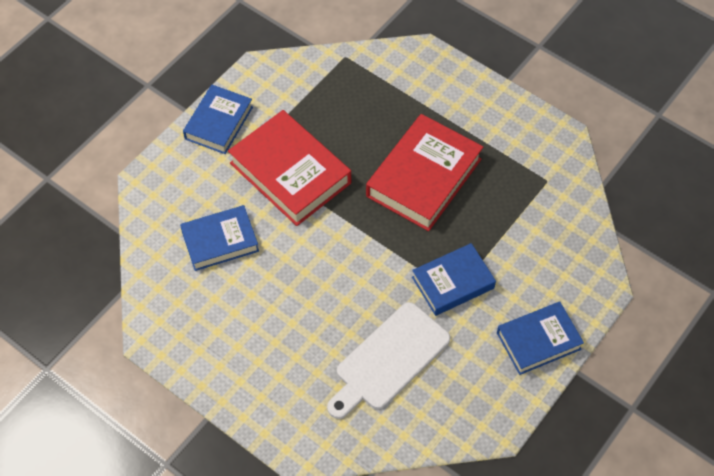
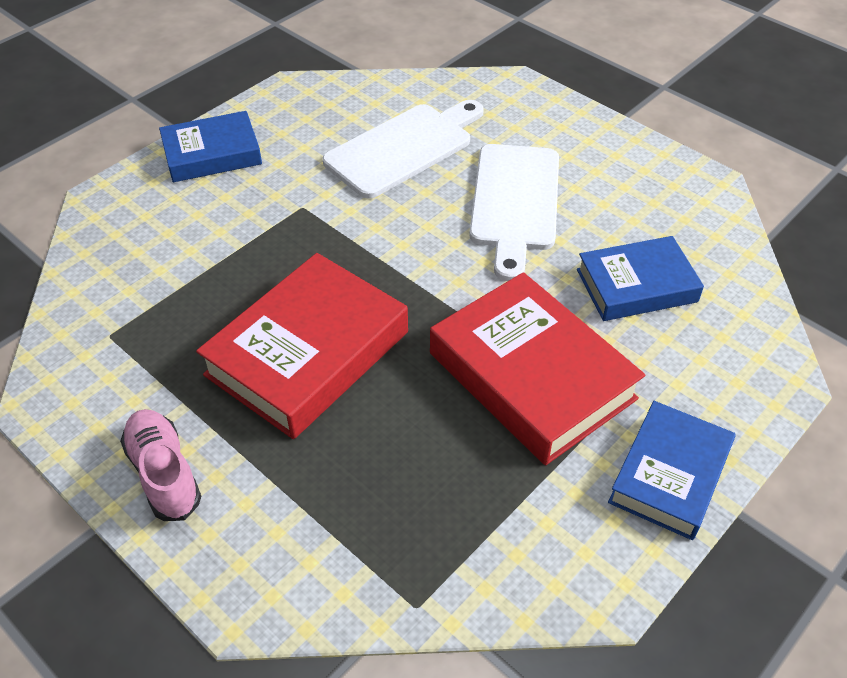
camera: 175 degrees left, 10 degrees down
blue book [412,243,496,316] -> none
none -> pink shoe [120,409,201,521]
none -> white cutting board [469,144,559,281]

